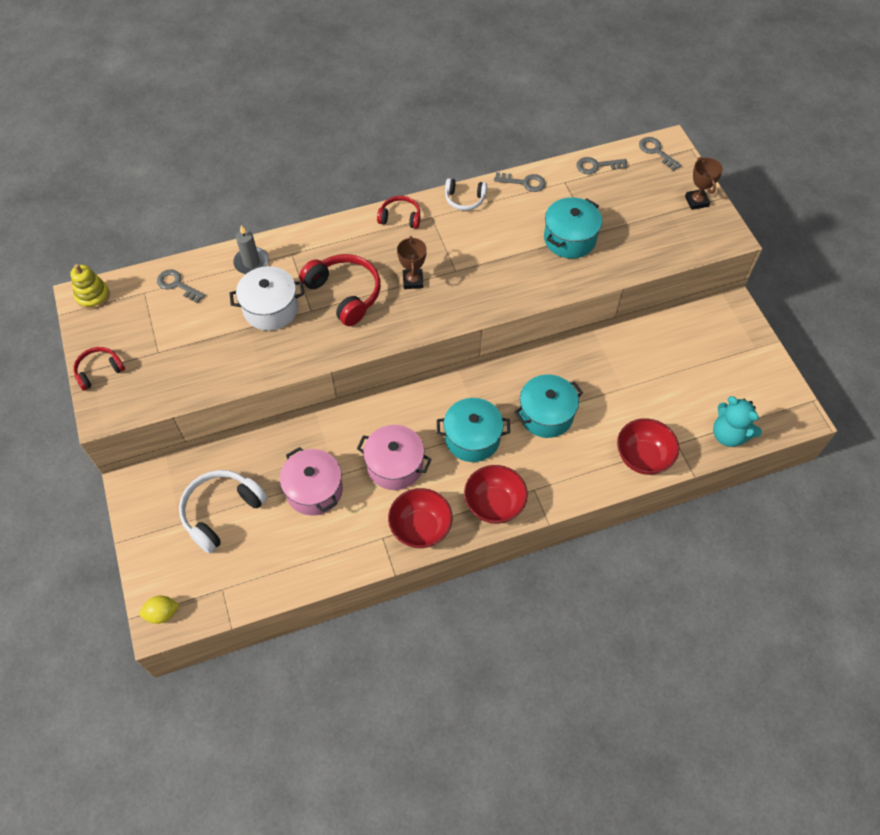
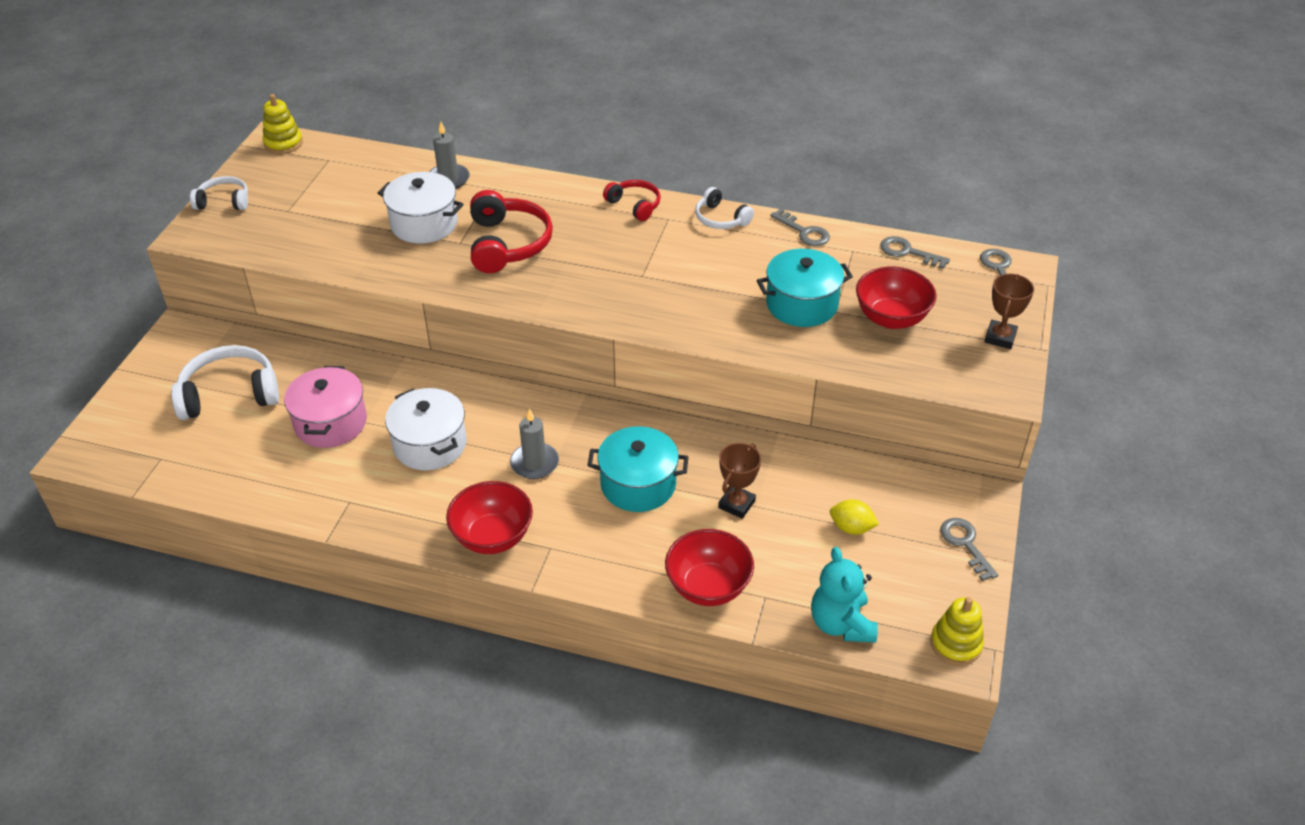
camera: 35 degrees right, 15 degrees down
red headphones [73,347,125,391] -> white headphones [190,176,248,210]
yellow lemon [139,596,179,624] -> yellow lemon moved to [830,499,879,535]
grey key [157,269,205,303] -> grey key moved to [940,518,998,581]
pink pot [357,425,432,490] -> white pot [385,388,466,470]
red bowl [388,488,452,548] -> red bowl moved to [856,267,937,329]
brown trophy [397,236,427,289] -> brown trophy moved to [718,443,761,519]
turquoise pot [437,398,510,462] -> grey candle [510,409,559,479]
none -> yellow stacking toy [930,597,984,665]

